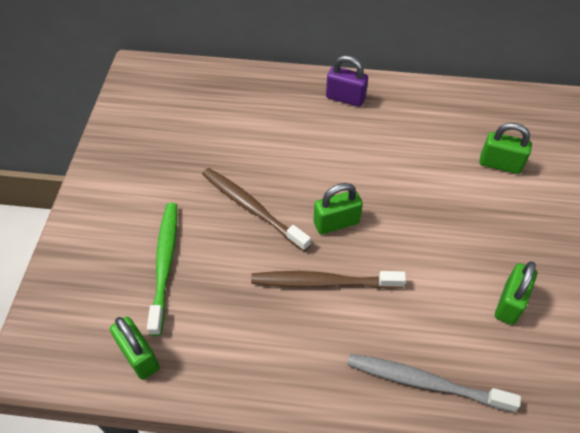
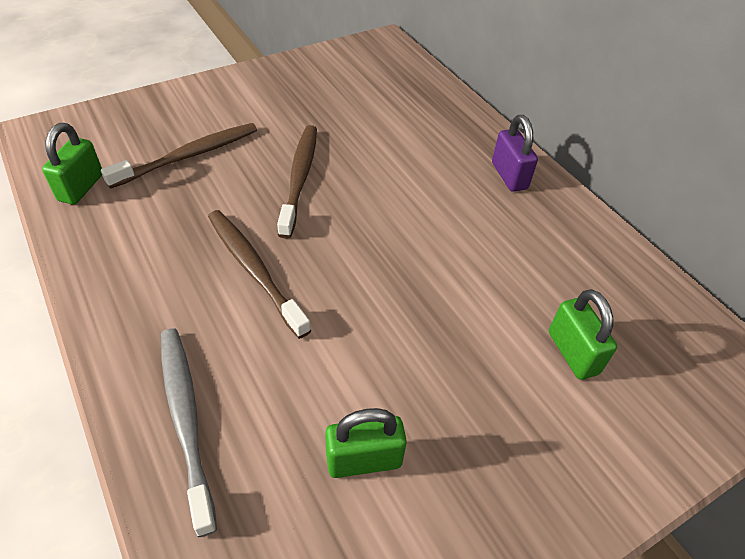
camera: 50 degrees right, 5 degrees down
green toothbrush [147,203,177,336] -> brown toothbrush [101,123,257,189]
green padlock [313,183,363,234] -> none

